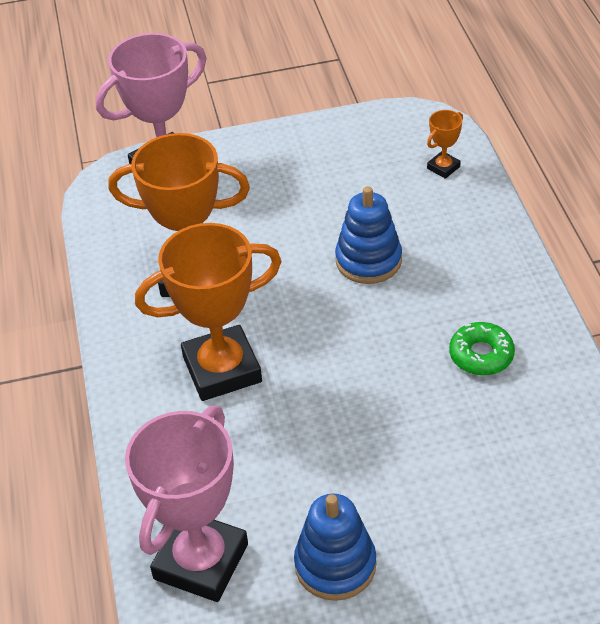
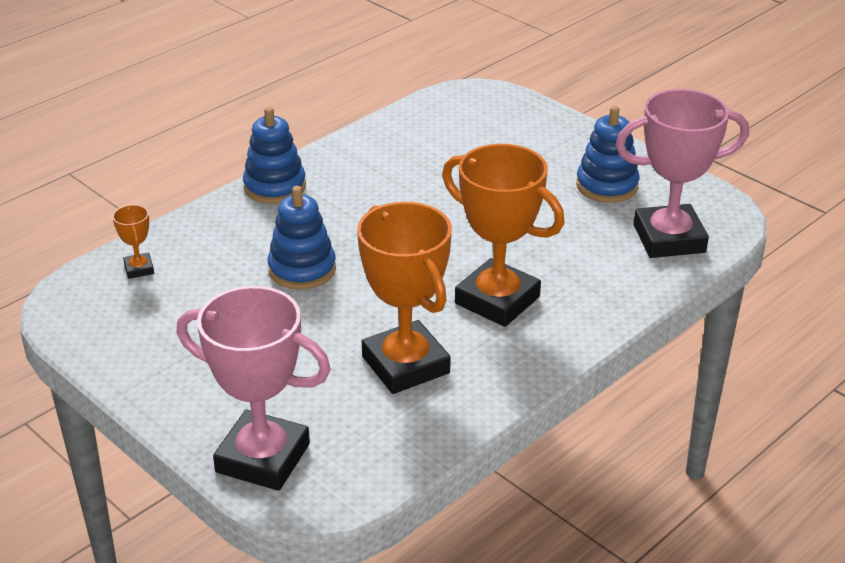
camera: 125 degrees left, 10 degrees down
orange trophy [427,110,463,179] -> orange trophy turned 60 degrees clockwise [113,205,154,279]
green donut [449,322,515,375] -> none
none -> blue stacking toy [243,107,306,204]

